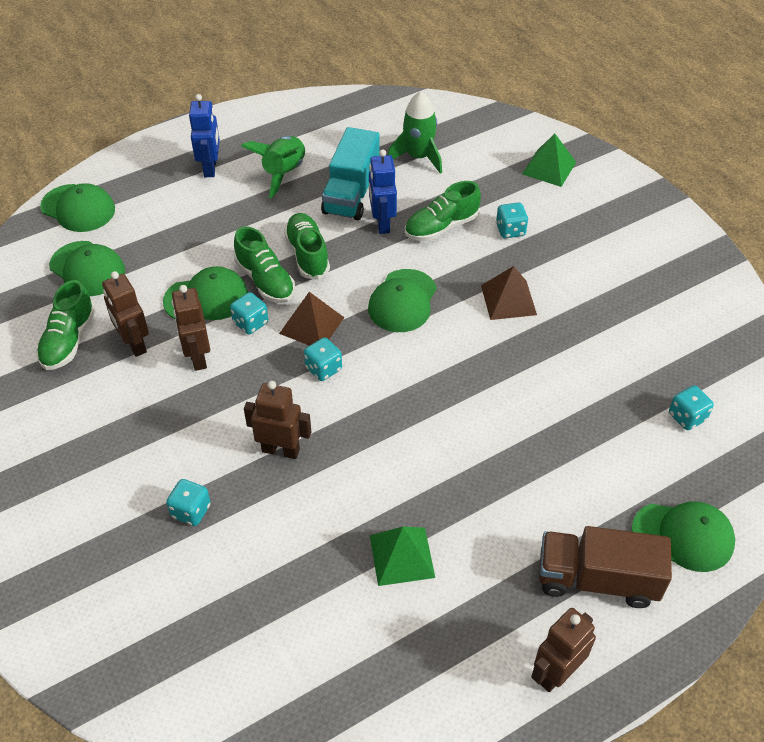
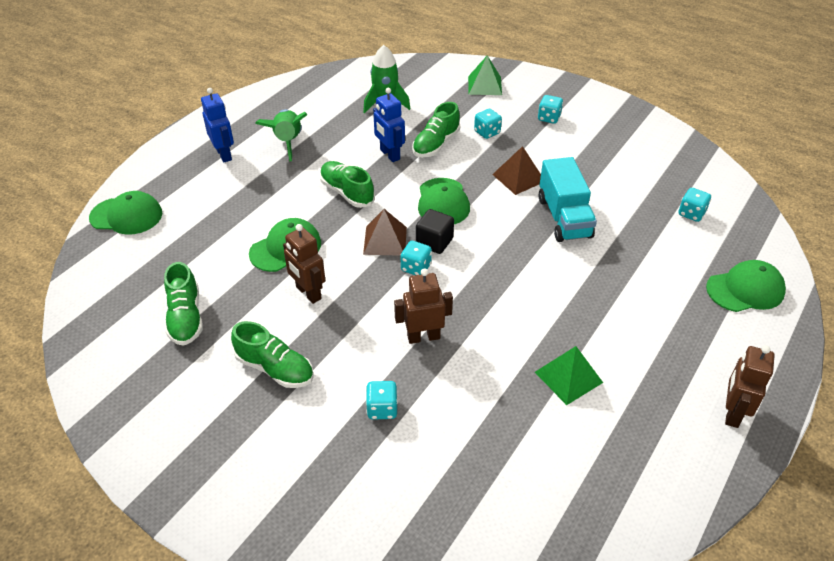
camera: 25 degrees left, 5 degrees down
green cap [49,241,125,296] -> none
brown robot [102,271,149,357] -> none
turquoise dice [230,292,268,334] -> turquoise dice moved to [538,95,563,124]
green shoe [234,226,295,303] -> green shoe moved to [231,321,314,388]
turquoise truck [321,127,380,220] -> turquoise truck moved to [539,157,597,242]
brown truck [539,526,672,608] -> none
none -> black cube [416,209,454,254]

